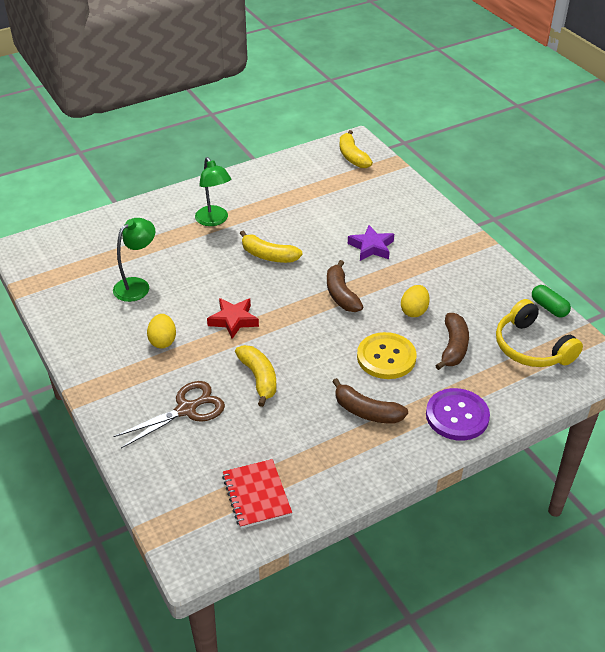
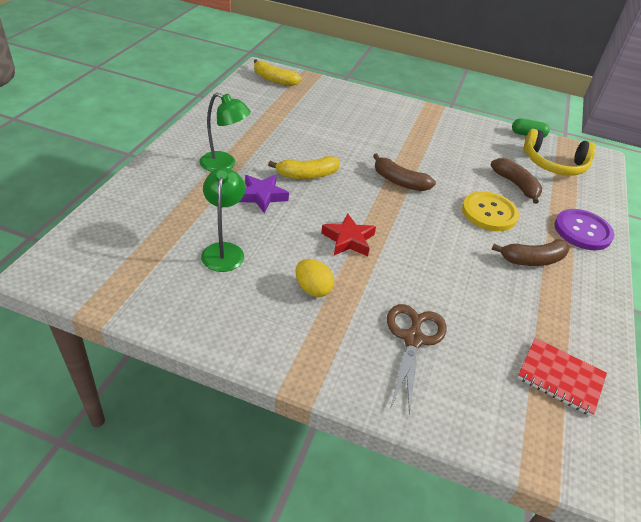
camera: 45 degrees left, 0 degrees up
yellow banana [235,345,276,407] -> none
purple star [348,225,394,261] -> purple star moved to [239,175,289,213]
yellow egg [401,285,430,317] -> none

